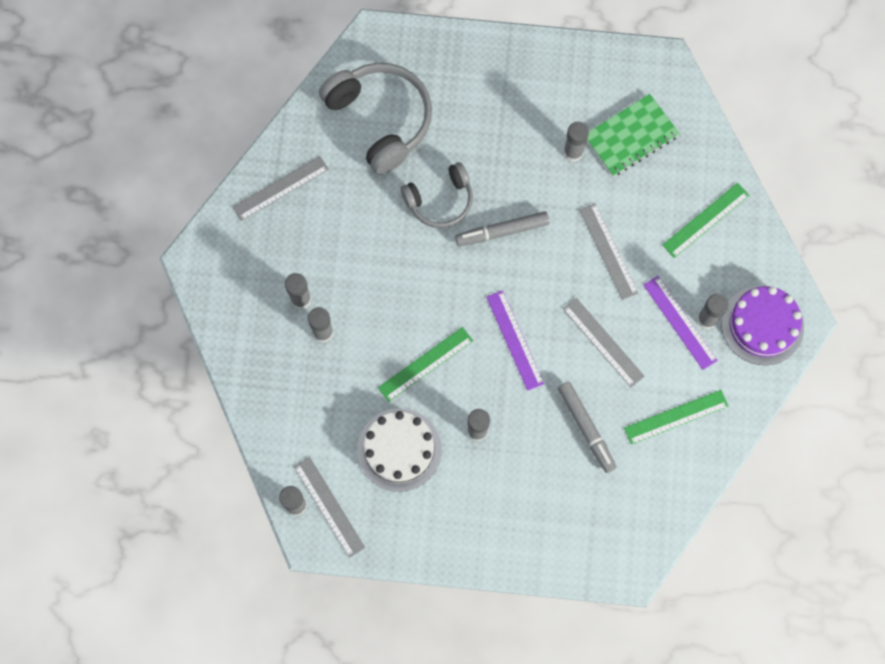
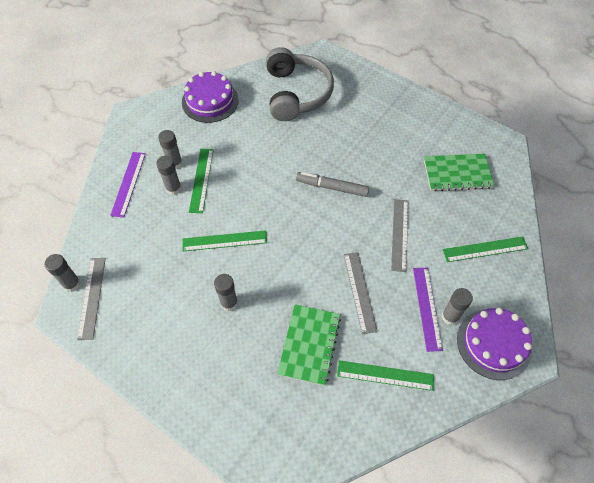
camera: 30 degrees right, 15 degrees down
grey ruler [233,156,329,221] -> purple cake [182,71,239,123]
white cake [357,408,442,492] -> none
grey headphones [401,162,473,228] -> none
purple ruler [486,290,544,391] -> purple ruler moved to [110,152,146,218]
grey marker [558,382,616,473] -> green notebook [277,304,341,386]
grey glue stick [564,122,589,162] -> none
none -> green ruler [189,149,214,213]

